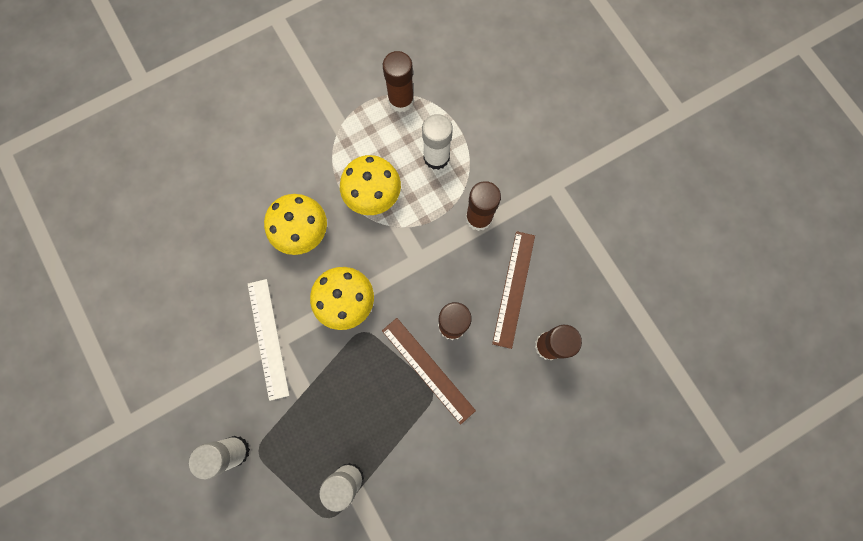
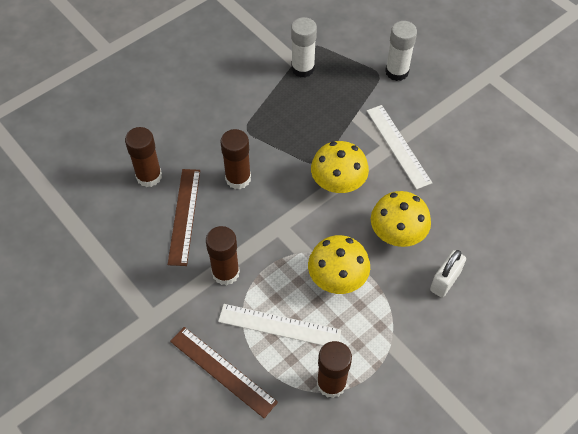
camera: 170 degrees right, 20 degrees down
brown ruler [382,318,476,424] -> brown ruler moved to [170,327,278,418]
white glue stick [422,114,453,170] -> white ruler [218,304,341,346]
none -> white padlock [430,250,466,298]

